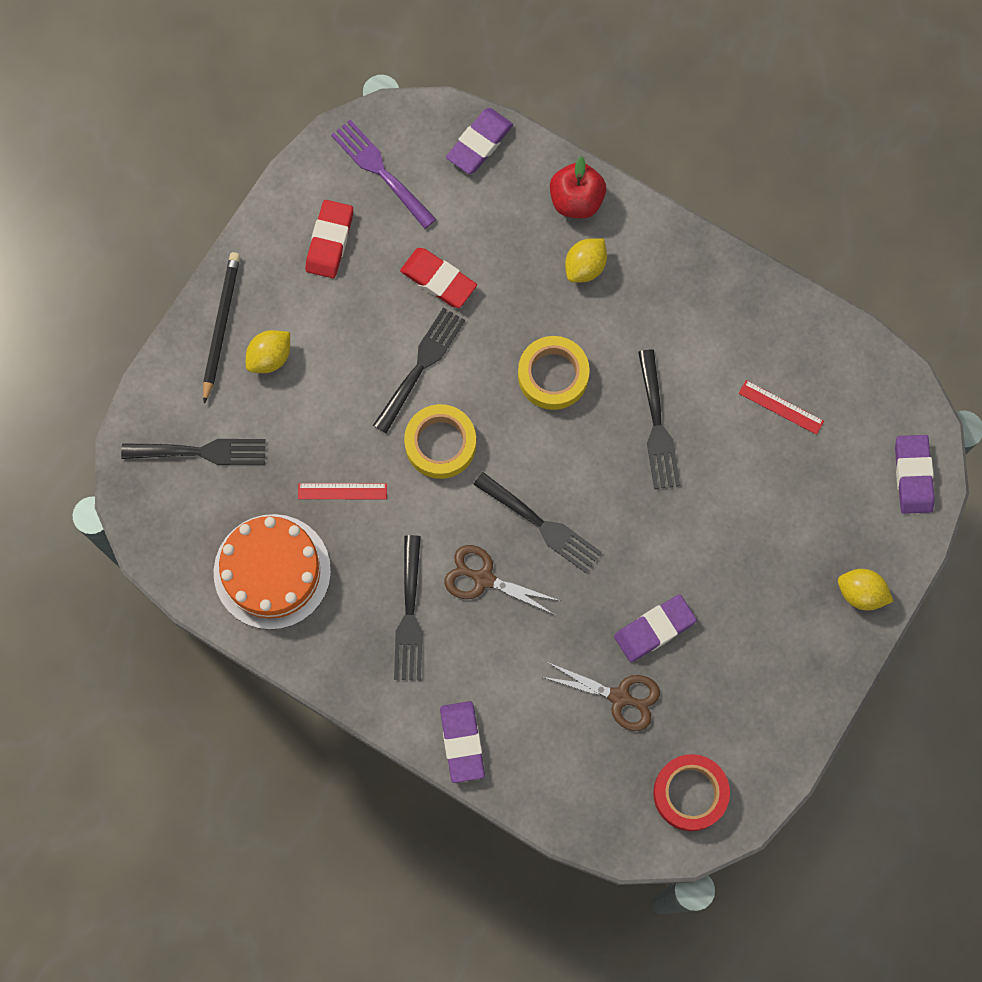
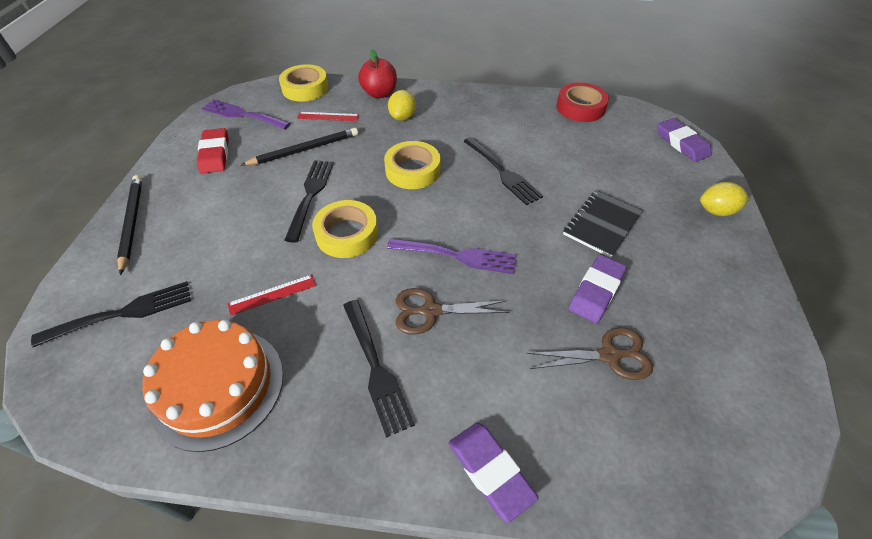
camera: 25 degrees left, 25 degrees down
yellow lemon [246,330,290,373] -> none
red eraser [400,248,477,308] -> black pencil [241,128,358,166]
purple eraser [446,108,513,174] -> yellow tape [279,64,329,102]
black fork [473,472,602,573] -> purple fork [387,238,517,274]
red tape [653,754,730,831] -> red tape moved to [556,82,609,122]
red ruler [739,380,824,435] -> red ruler moved to [297,112,359,121]
none -> black notebook [563,190,643,258]

